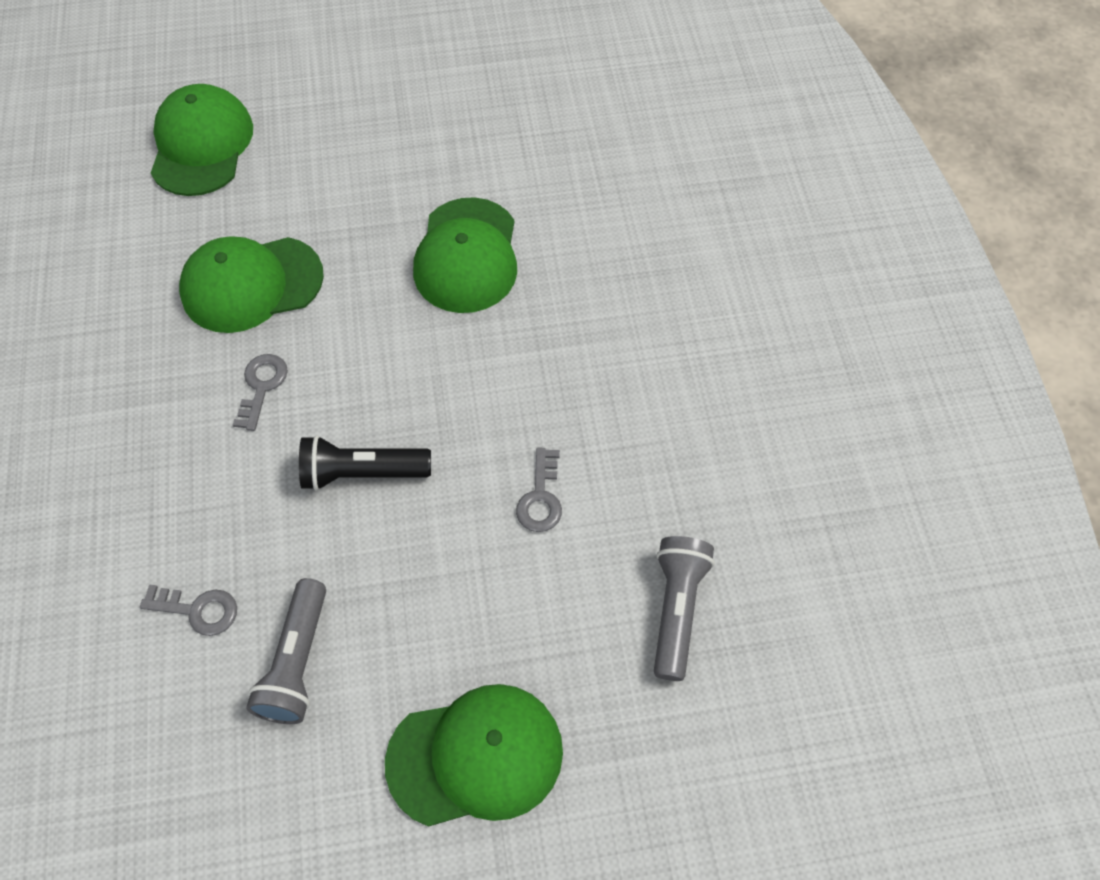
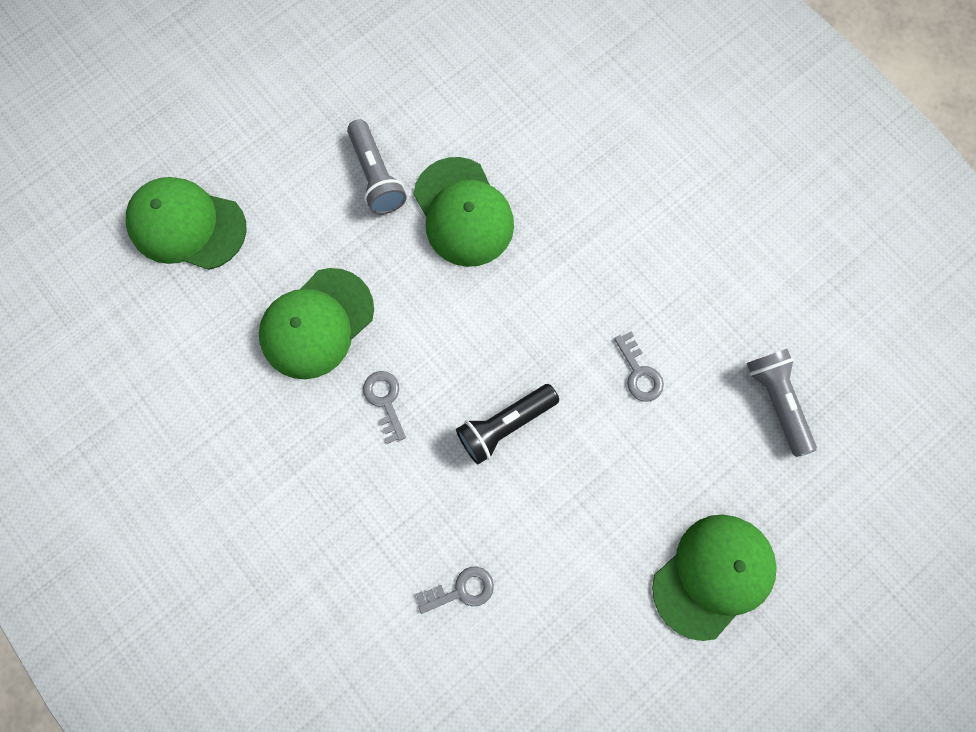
camera: 30 degrees left, 15 degrees up
green cap [151,84,253,196] -> green cap turned 45 degrees counterclockwise [126,177,247,270]
grey flashlight [246,578,326,724] -> grey flashlight moved to [347,119,407,214]

